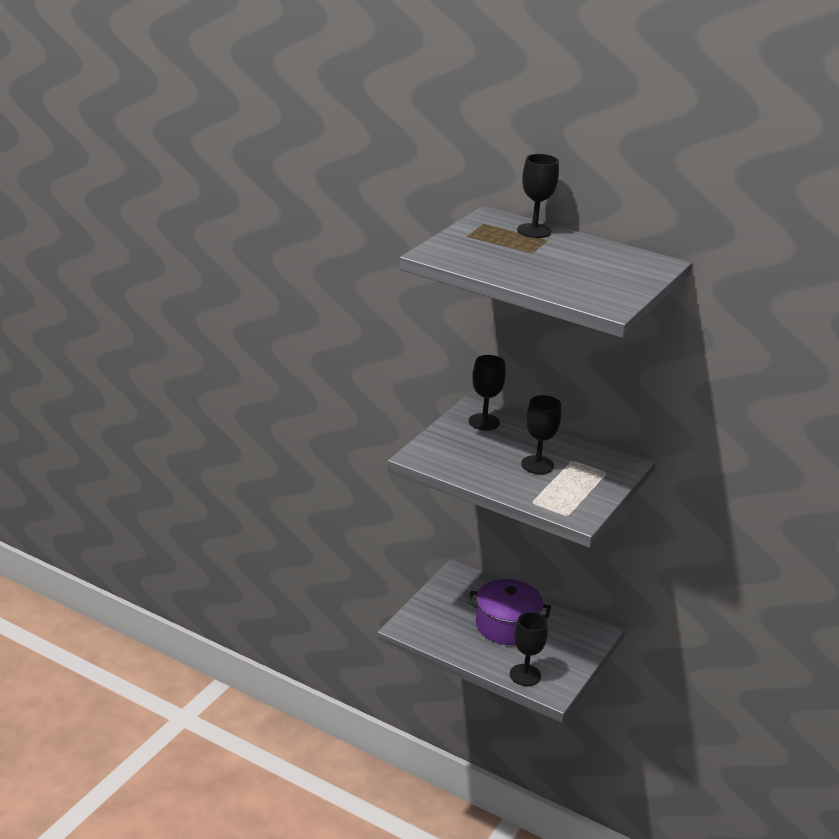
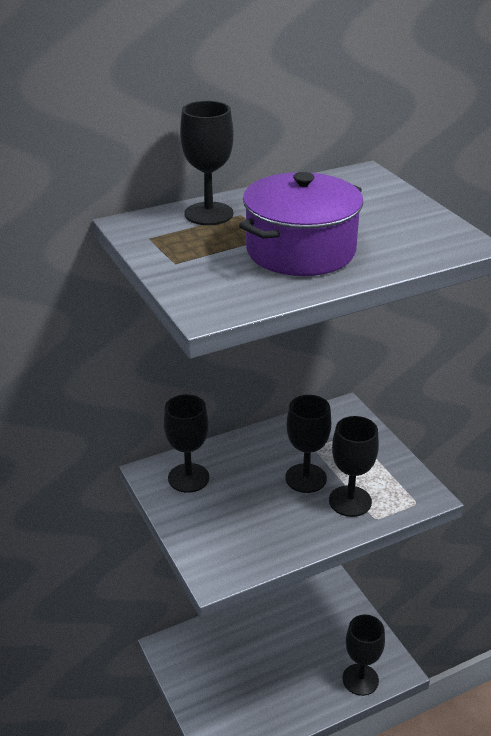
camera: 55 degrees left, 5 degrees up
purple pot [467,579,551,645] -> purple pot moved to [239,172,363,276]
none -> black goblet [329,416,379,517]

